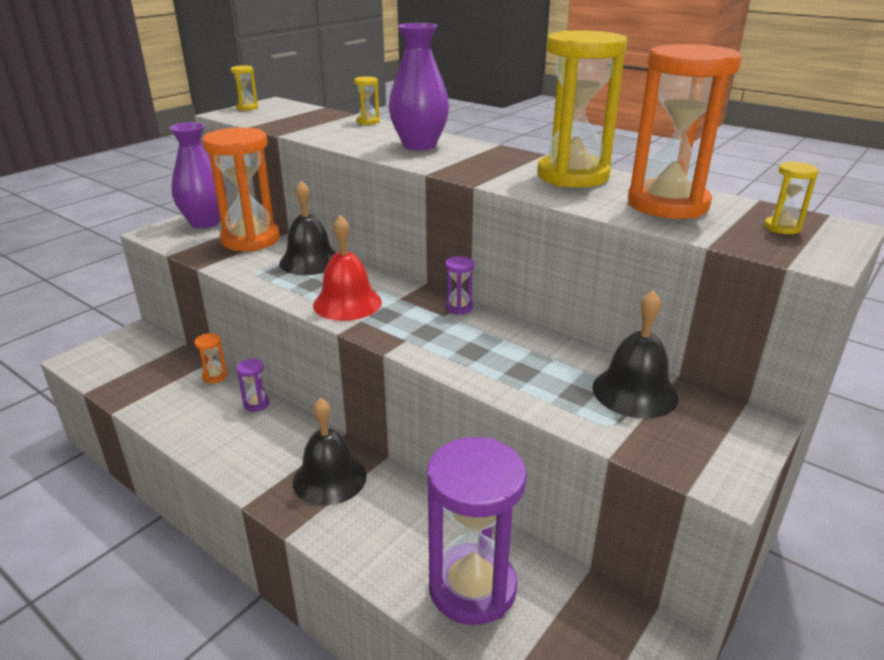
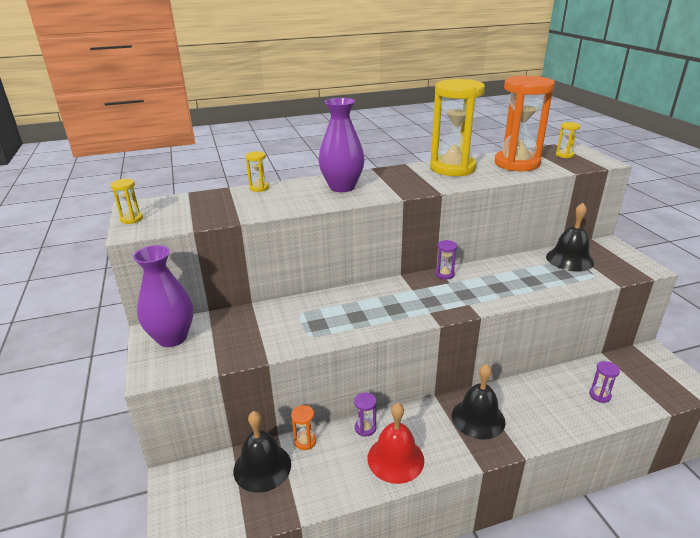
camera: 55 degrees left, 0 degrees up
orange hourglass [202,127,280,252] -> none
black bell [279,181,336,275] -> black bell moved to [234,411,291,493]
red bell [313,215,382,321] -> red bell moved to [367,403,424,484]
purple hourglass [427,437,527,625] -> purple hourglass [589,361,620,403], size x0.40

